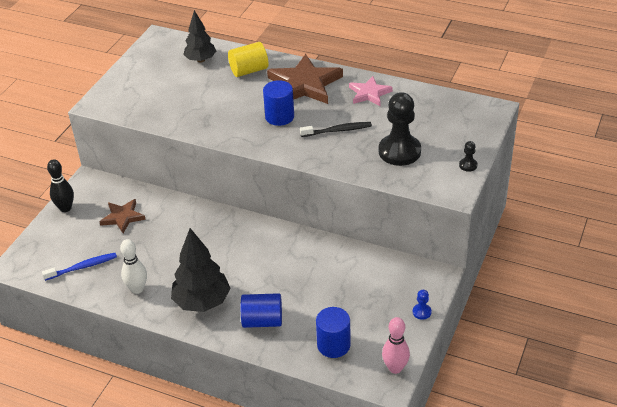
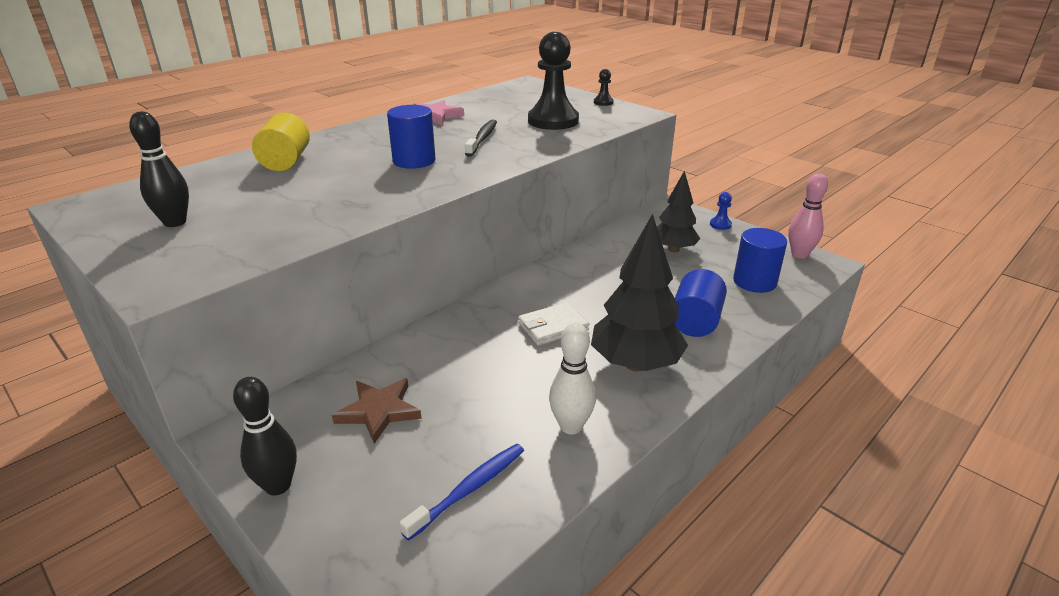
camera: 70 degrees left, 10 degrees down
blue toothbrush [42,253,117,281] -> blue toothbrush turned 45 degrees clockwise [399,444,524,541]
black tree [183,10,216,63] -> black tree moved to [657,171,700,252]
brown star [267,54,343,104] -> none
none -> black bowling pin [129,111,189,227]
none -> white wallet [518,302,589,346]

